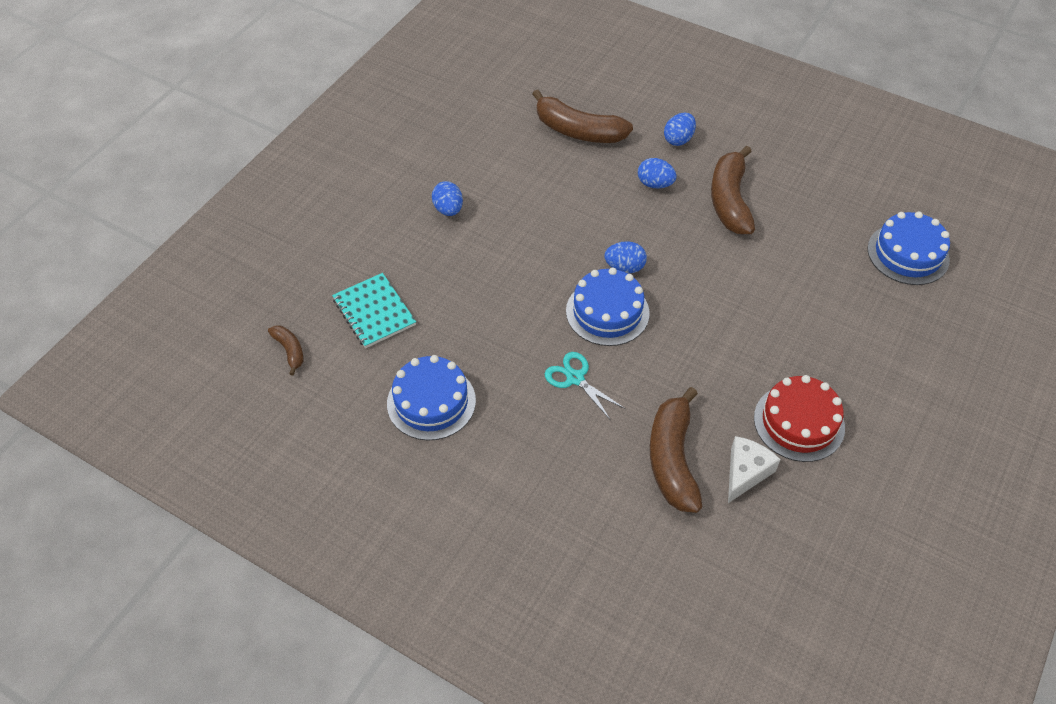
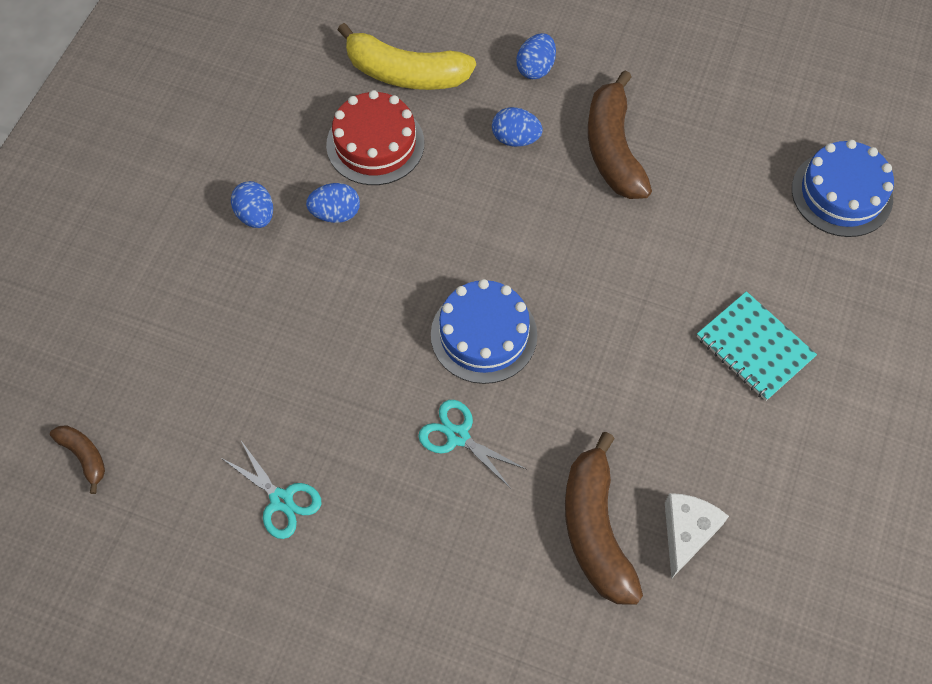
camera: 10 degrees left, 10 degrees up
turquoise notebook [332,273,416,348] -> turquoise notebook moved to [697,291,817,401]
blue cake [387,355,476,441] -> turquoise scissors [221,439,322,539]
brown banana [532,90,633,143] -> yellow banana [338,23,476,90]
blue egg [604,241,647,273] -> blue egg moved to [306,183,360,223]
red cake [754,375,845,462] -> red cake moved to [326,90,424,185]

